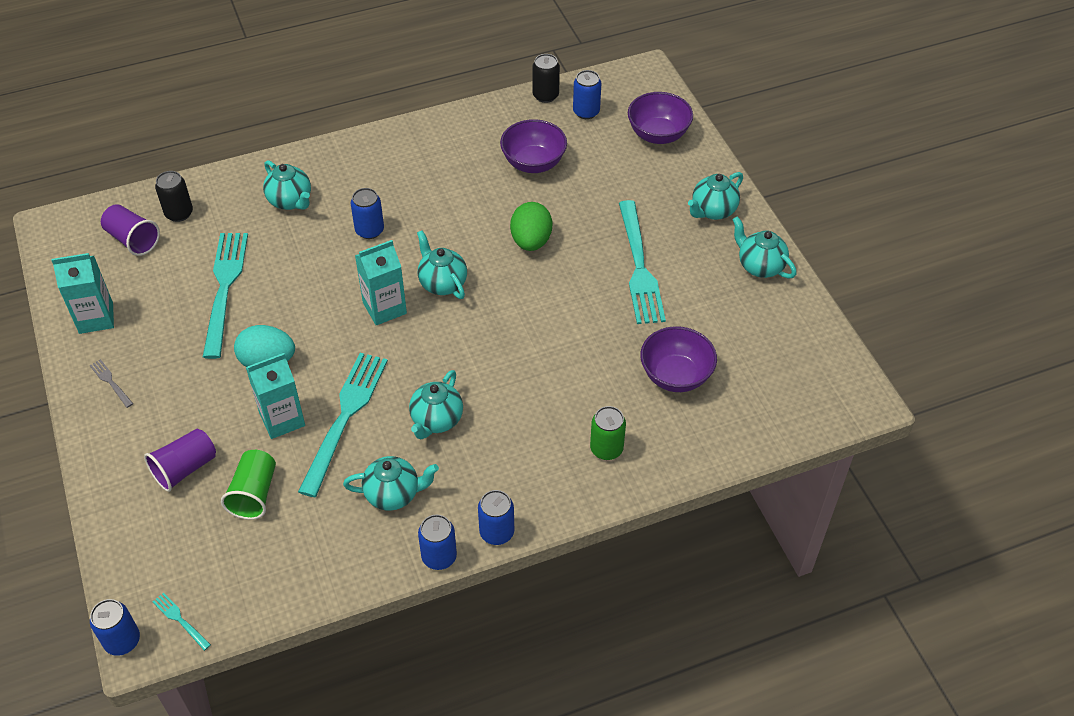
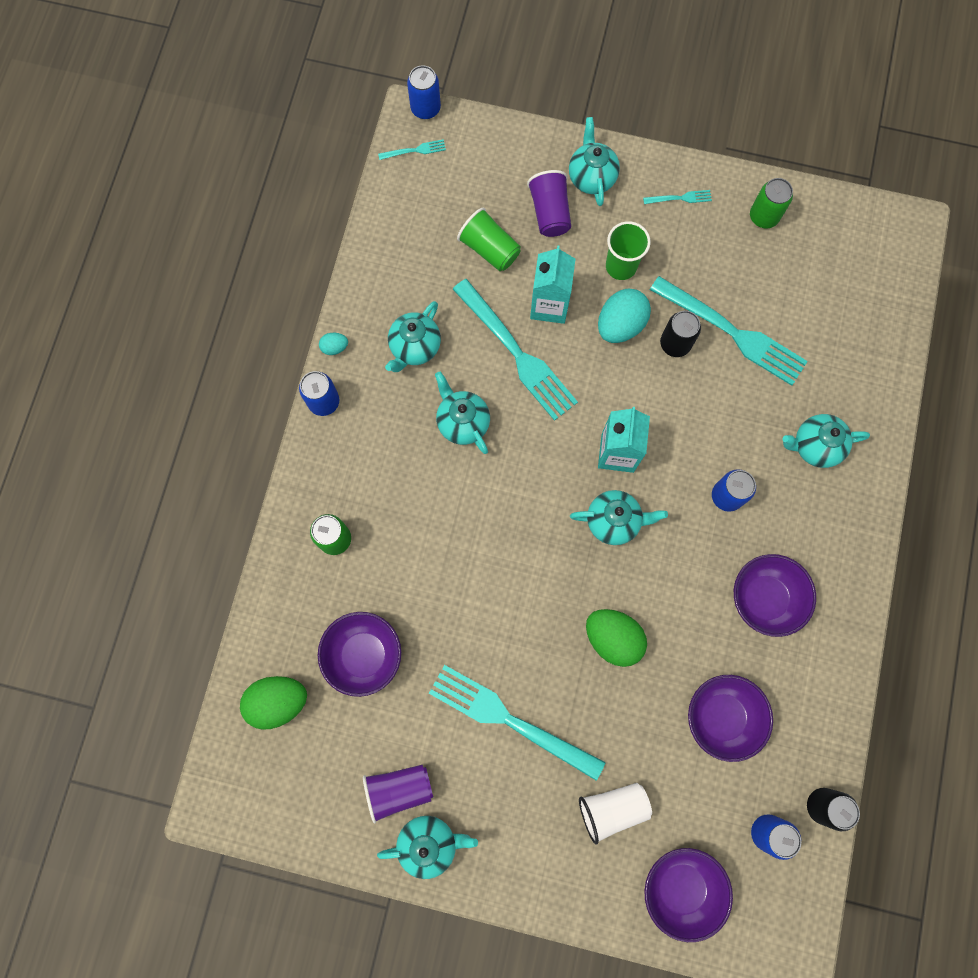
camera: 125 degrees right, 25 degrees up
turquoise carton [51,253,114,334] -> green can [750,178,793,229]
grey fork [90,359,133,408] -> turquoise fork [643,190,712,204]
purple cup [101,204,160,256] -> purple cup moved to [363,765,433,823]
black can [155,171,193,222] -> black can moved to [660,311,701,357]
blue can [418,515,457,570] -> turquoise egg [319,333,348,355]
turquoise teapot [688,172,743,220] -> turquoise teapot moved to [569,117,620,206]
none -> green egg [240,676,307,730]
none -> white cup [579,783,652,845]
none -> green cup [606,221,651,280]
none -> purple bowl [734,554,816,637]

